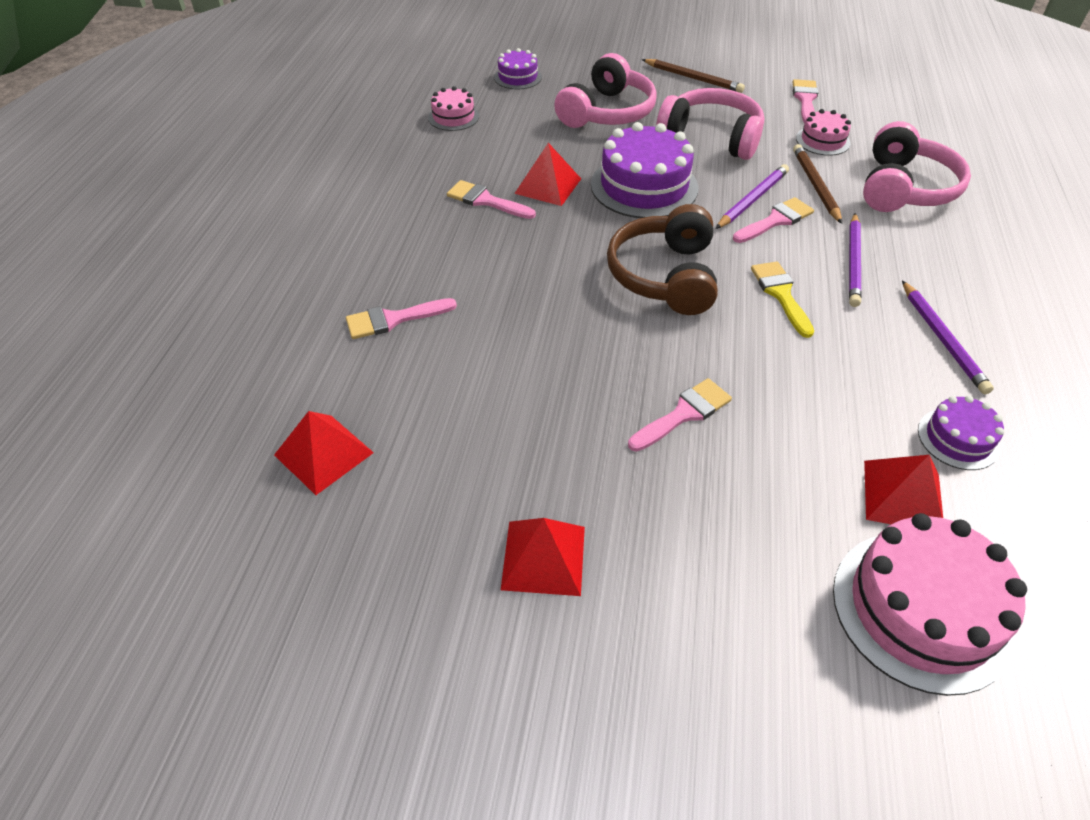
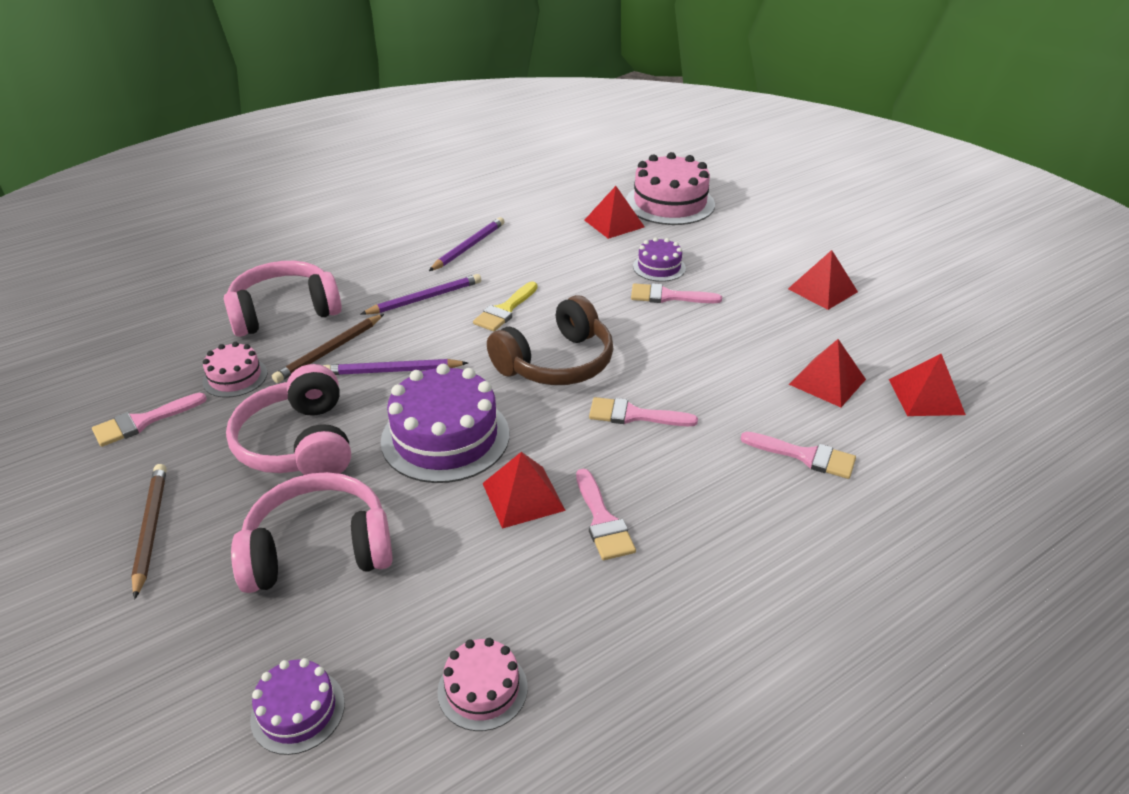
camera: 135 degrees left, 10 degrees down
pink brush [733,197,814,243] -> pink brush moved to [589,397,698,426]
purple cake [918,396,1004,470] -> purple cake moved to [633,237,686,282]
none -> red pyramid [789,339,866,407]

